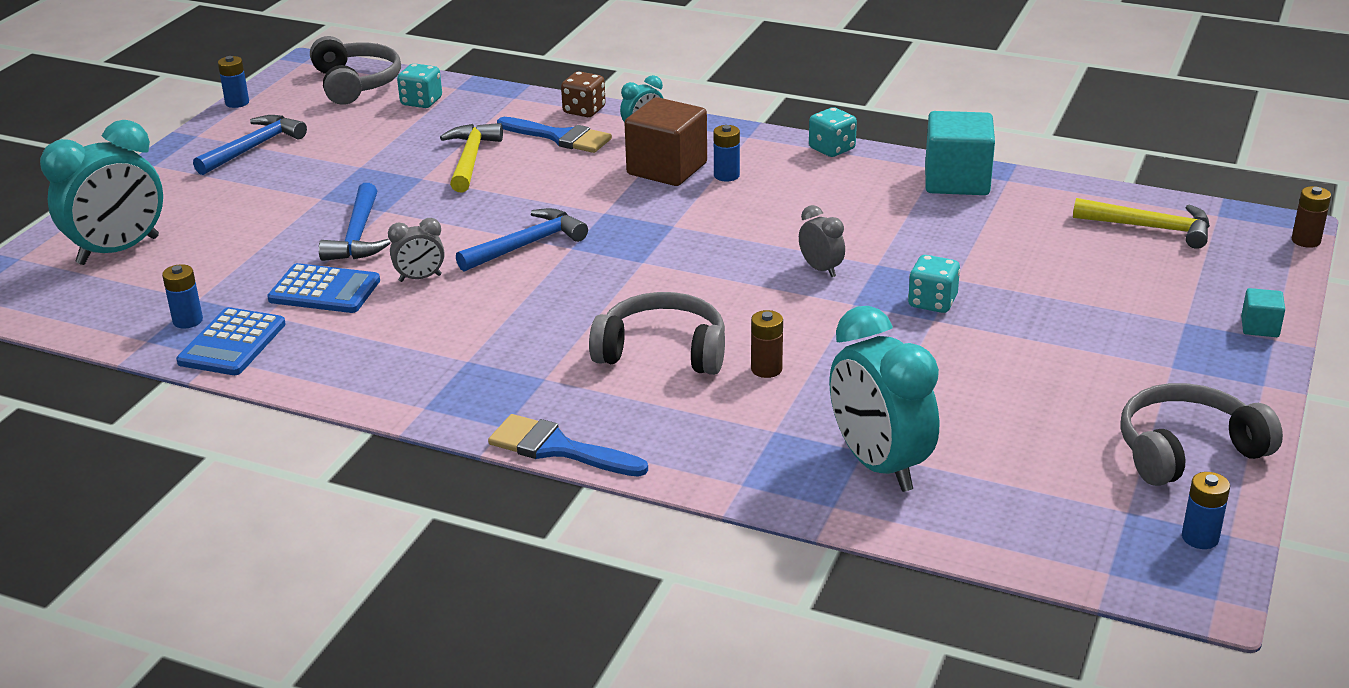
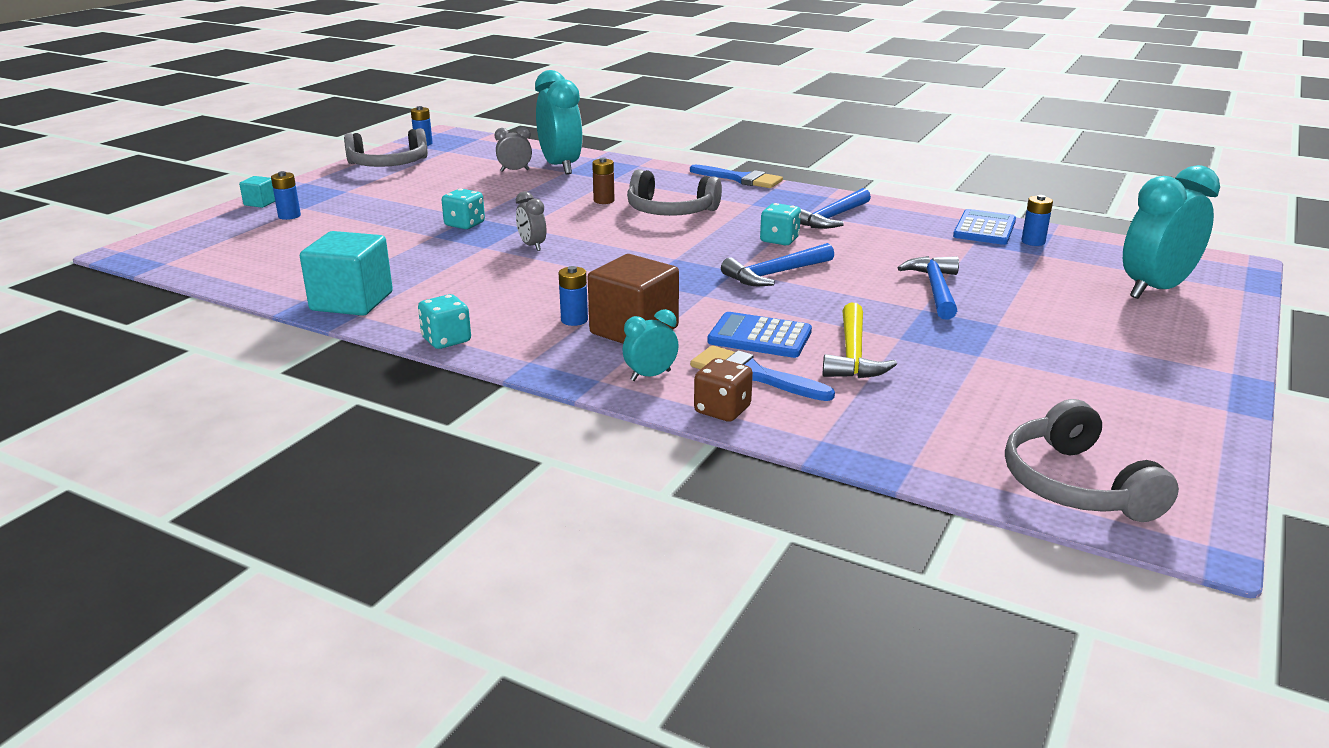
camera: 175 degrees left, 5 degrees down
blue hammer [193,115,307,175] -> blue hammer moved to [800,188,871,229]
blue battery [218,56,249,108] -> blue battery moved to [271,171,301,220]
blue calculator [267,263,380,313] -> blue calculator moved to [707,312,812,358]
grey clock [388,218,444,282] -> grey clock moved to [495,127,532,172]
turquoise dice [397,63,442,108] -> turquoise dice moved to [760,203,801,245]
yellow hammer [1073,198,1210,249] -> none
brown battery [1292,186,1331,248] -> none

